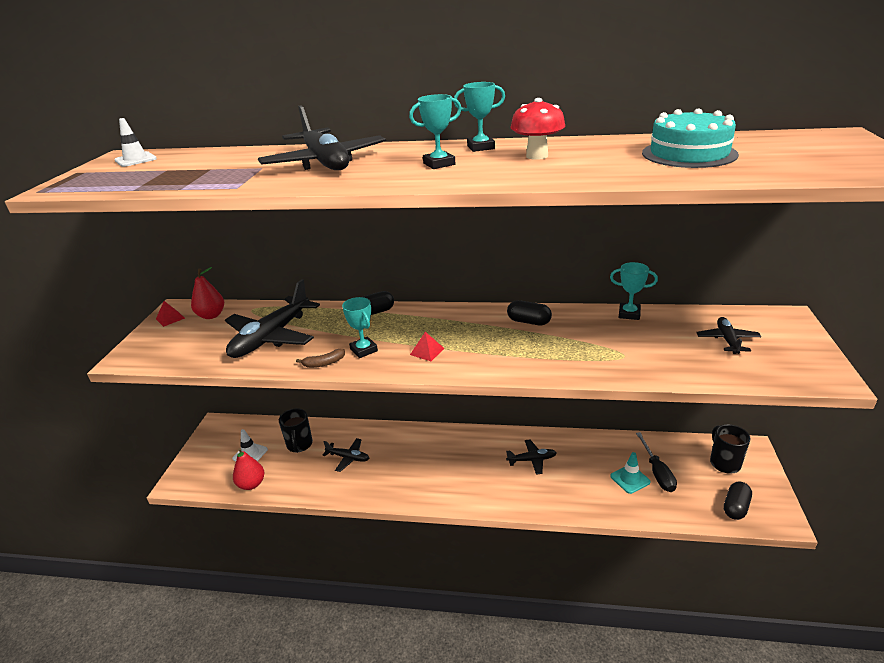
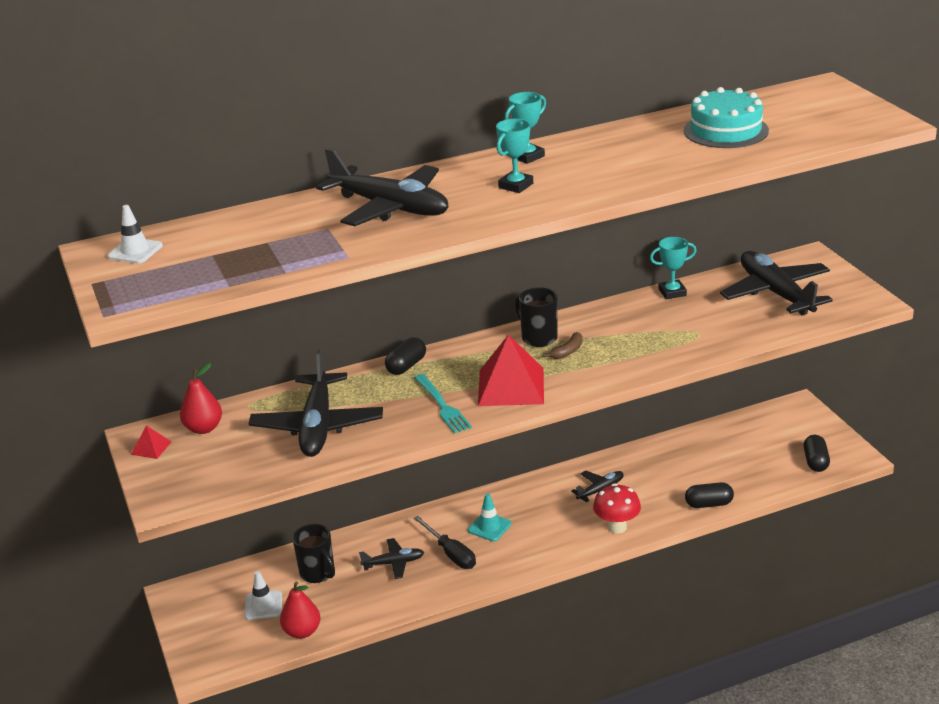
camera: 30 degrees left, 0 degrees up
brown banana [296,349,345,368] -> brown banana moved to [543,332,583,359]
turquoise trophy [342,297,378,358] -> turquoise fork [414,374,472,433]
red pyramid [410,332,445,361] -> red pyramid [478,335,544,406], size x2.27
black capsule [507,300,552,325] -> black capsule moved to [685,482,734,508]
red mushroom [511,98,565,160] -> red mushroom moved to [593,483,641,534]
turquoise traffic cone [610,452,651,494] -> turquoise traffic cone moved to [468,494,511,541]
black screwdriver [636,432,677,492] -> black screwdriver moved to [413,516,476,569]
black plane [696,317,761,354] -> black plane [720,251,833,315], size x1.99
black mug [710,424,750,474] -> black mug moved to [515,287,558,347]

